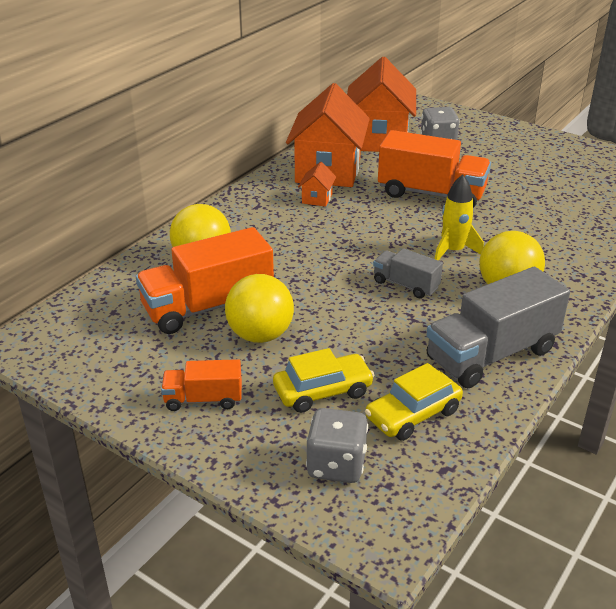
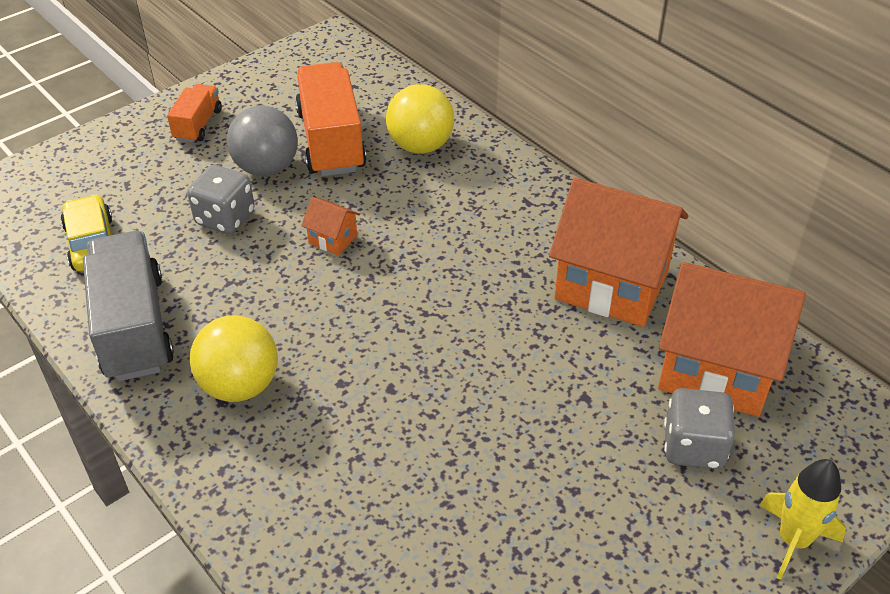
camera: 105 degrees right, 10 degrees up
yellow ball [225,274,294,343] -> grey ball [227,105,298,176]
yellow car [273,348,375,413] -> none
orange house [298,162,336,207] -> orange house moved to [301,197,360,256]
grey dice [306,408,368,483] -> grey dice moved to [187,165,255,234]
grey truck [373,248,443,298] -> none
orange truck [378,130,491,208] -> none
yellow rocket [435,174,484,260] -> yellow rocket moved to [759,459,846,580]

